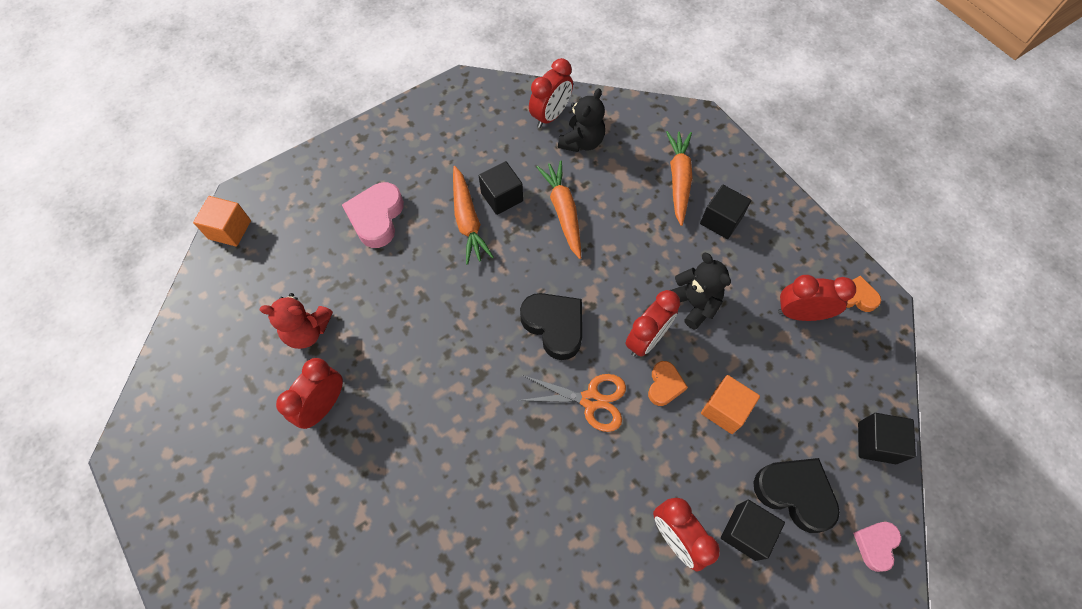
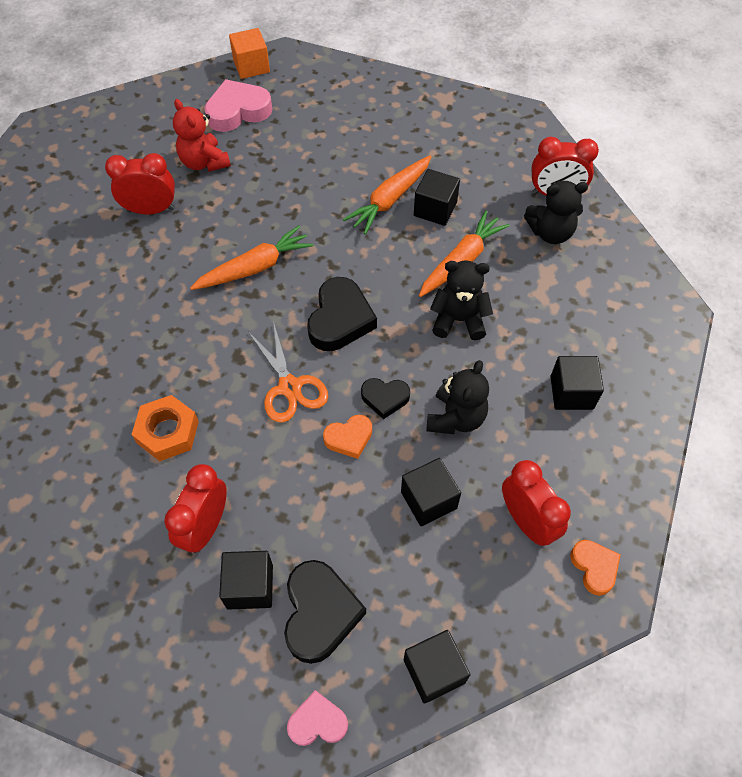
camera: 55 degrees right, 5 degrees down
pink heart [342,182,404,248] -> pink heart moved to [204,79,272,132]
red clock [625,290,680,357] -> black heart [361,378,410,419]
orange carrot [666,131,692,226] -> orange carrot moved to [190,226,314,290]
orange cube [701,375,760,434] -> none
none -> orange nut [131,395,199,461]
none -> black cube [401,458,461,526]
none -> black teddy bear [430,260,493,340]

